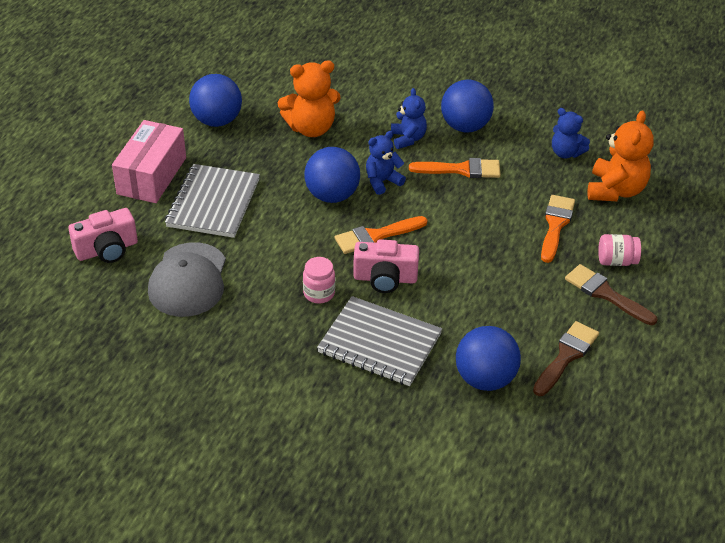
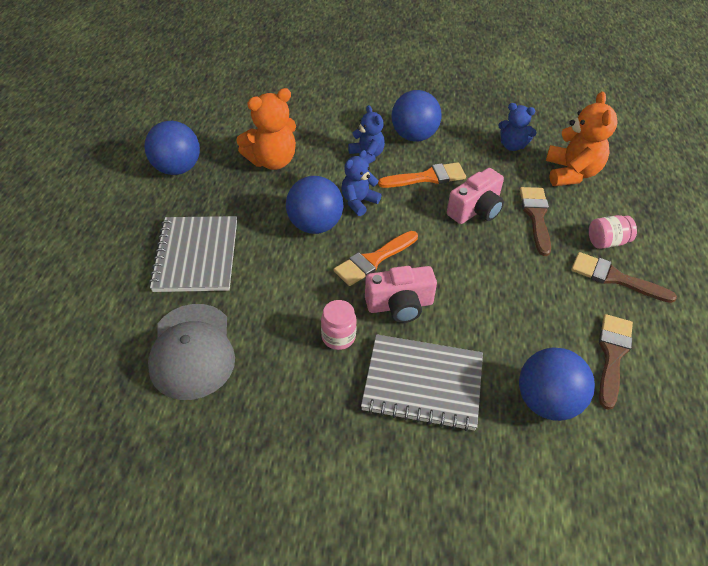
camera: 15 degrees left, 5 degrees up
pink camera [68,208,138,263] -> pink camera moved to [447,168,504,224]
pink box [112,120,186,203] -> none
orange brush [541,195,575,263] -> brown brush [520,187,551,256]

